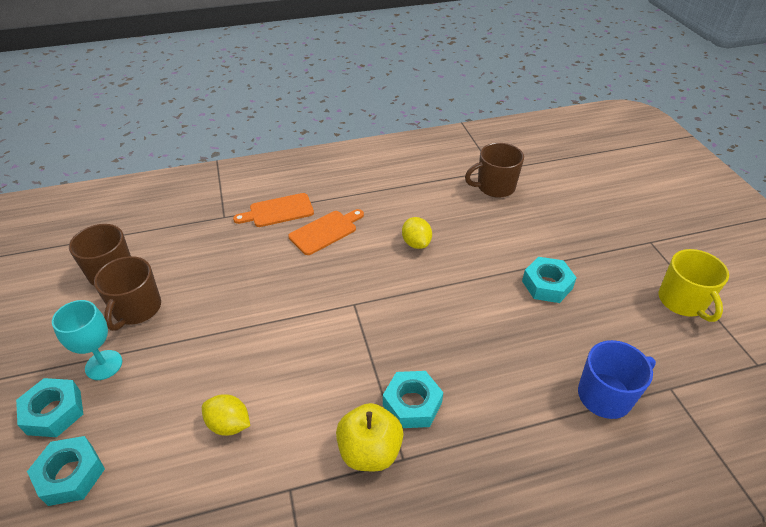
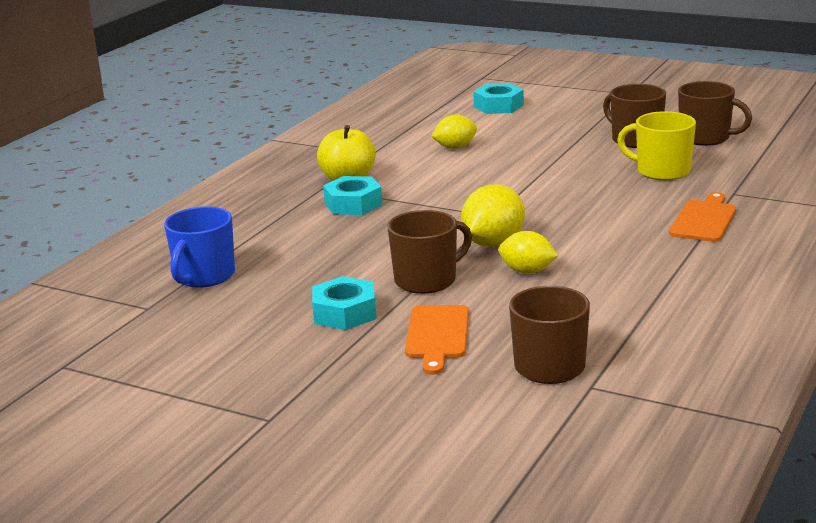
camera: 135 degrees right, 20 degrees down
turquoise nut [16,378,83,437] -> none
turquoise goblet [52,300,122,380] -> none
orange cutting board [288,209,364,255] -> orange cutting board moved to [405,305,469,375]
yellow mug [659,249,729,322] -> yellow mug moved to [617,111,696,181]
none -> brown mug [388,210,472,294]
none -> yellow lemon [461,184,525,247]

